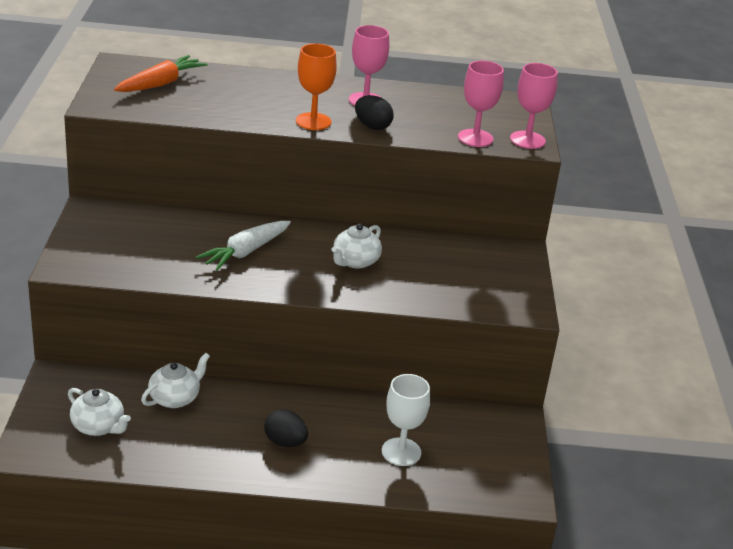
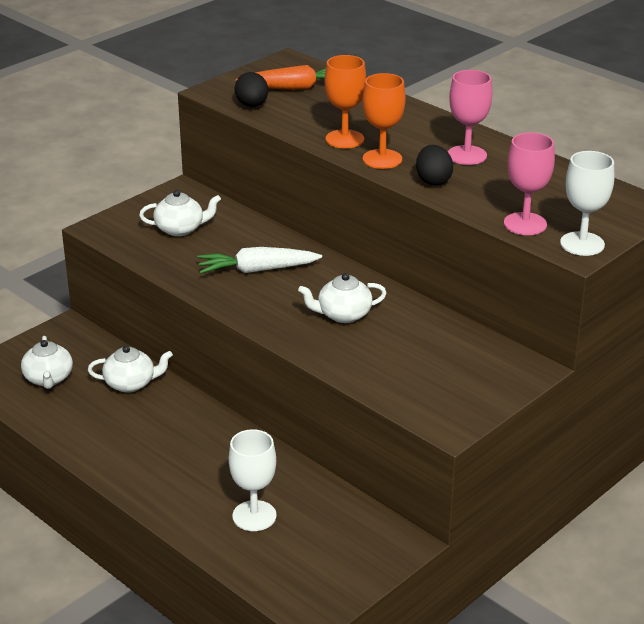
camera: 45 degrees right, 0 degrees up
black egg [264,409,308,447] -> black egg moved to [235,72,268,107]
pink goblet [510,63,558,149] -> white goblet [560,151,614,256]
none -> white teapot [139,190,221,236]
none -> orange goblet [325,55,366,148]

